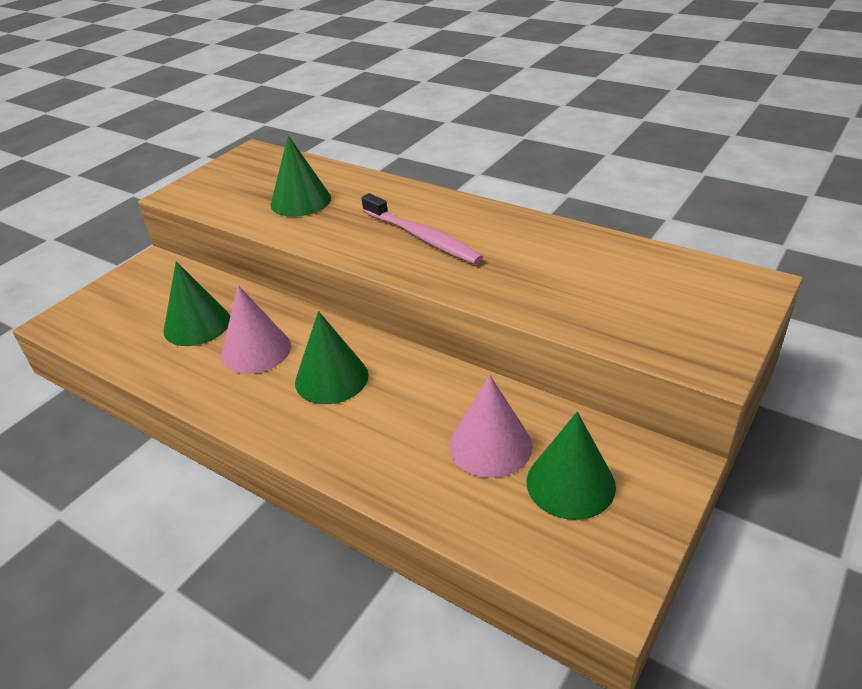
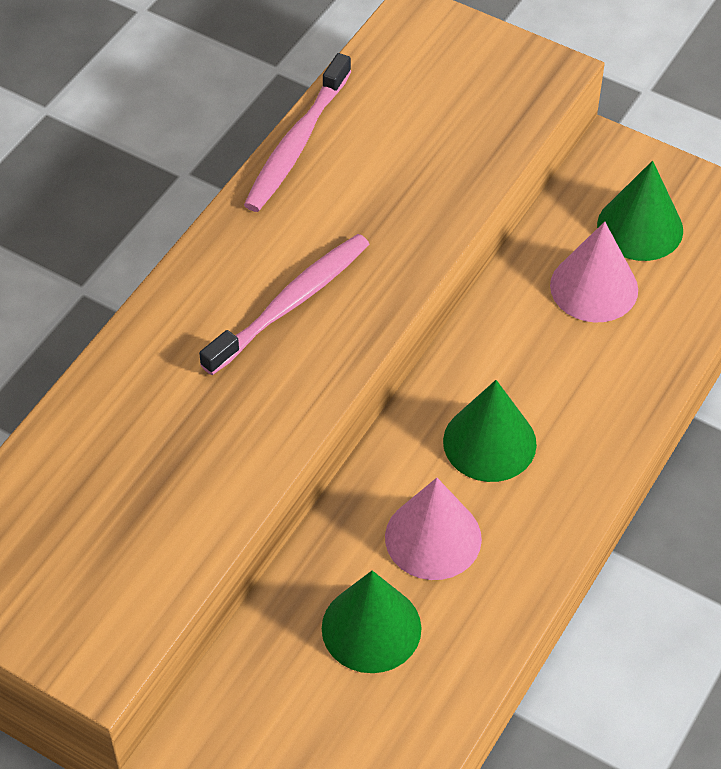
camera: 95 degrees left, 15 degrees up
green cone [270,135,331,217] -> none
none -> pink toothbrush [244,53,352,212]

